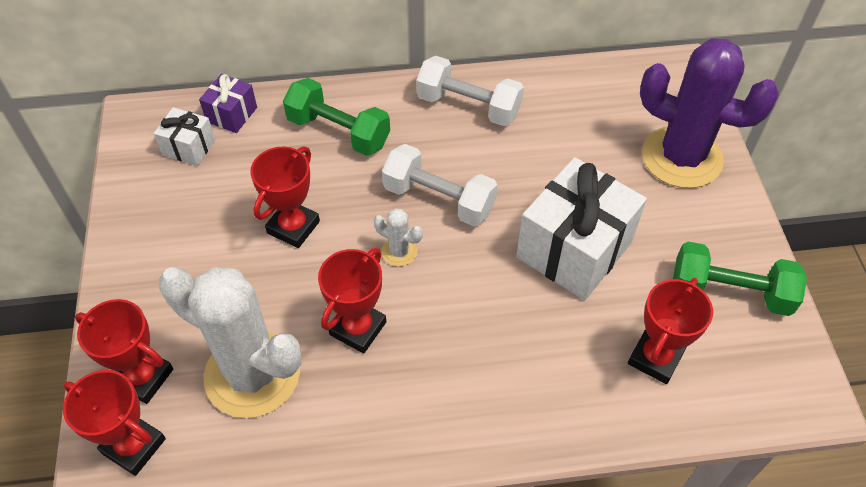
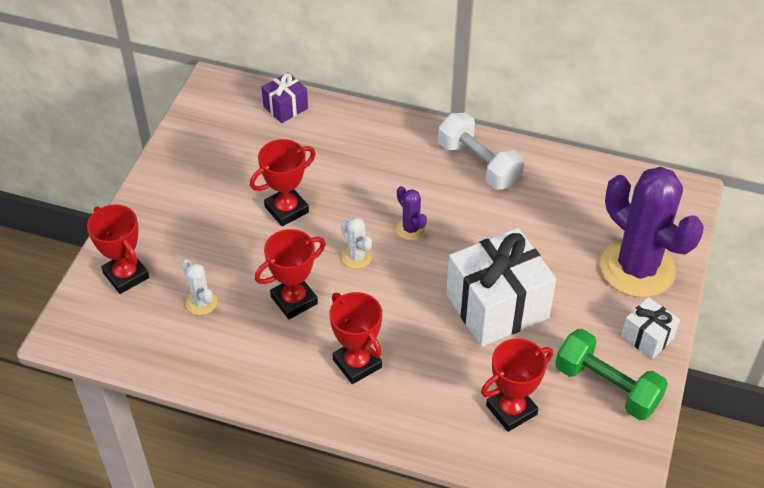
camera: 25 degrees right, 5 degrees down
red trophy [63,370,166,476] -> red trophy moved to [330,292,382,384]
white gift [154,107,215,166] -> white gift moved to [621,297,680,359]
white cactus [159,267,302,418] -> white cactus [182,259,217,315], size x0.41
green dumbbell [283,78,390,156] -> none
white dumbbell [382,144,498,227] -> purple cactus [396,186,427,241]

